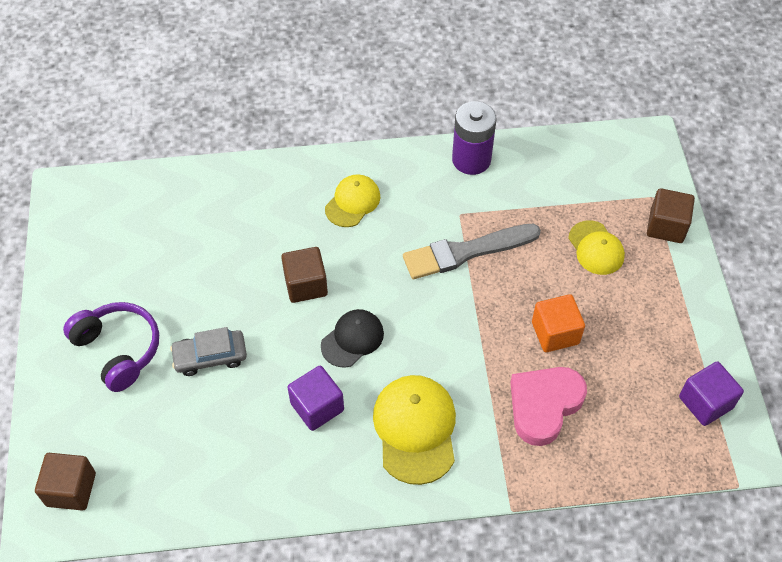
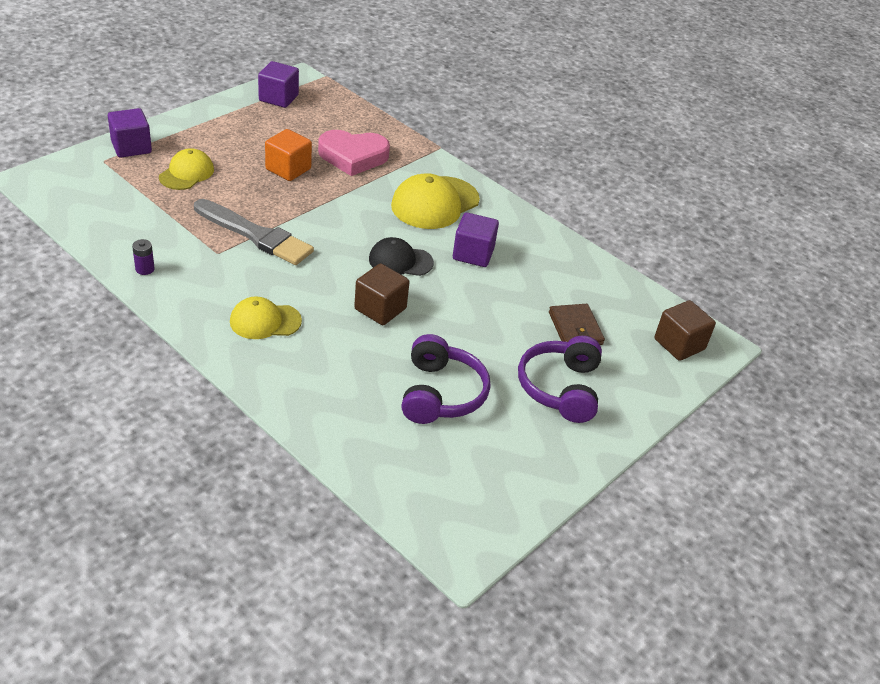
camera: 135 degrees left, 15 degrees down
grey car [170,327,247,376] -> none
purple battery [452,101,497,175] -> purple battery [132,239,154,275], size x0.43
brown cube [647,188,695,243] -> purple cube [108,108,152,158]
none -> purple headphones [401,334,490,424]
none -> brown wallet [549,304,605,345]

